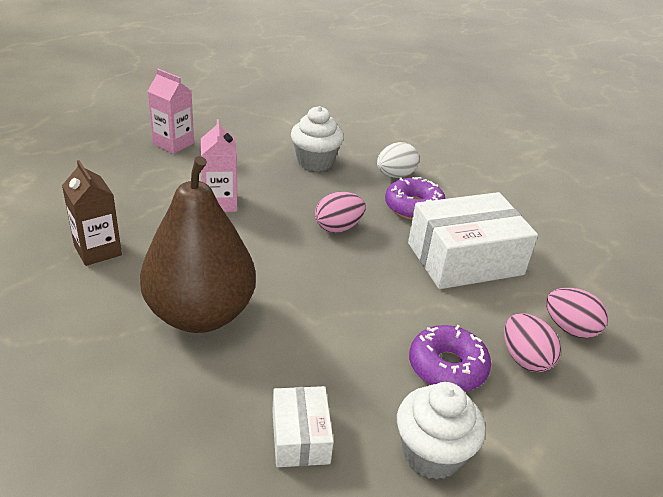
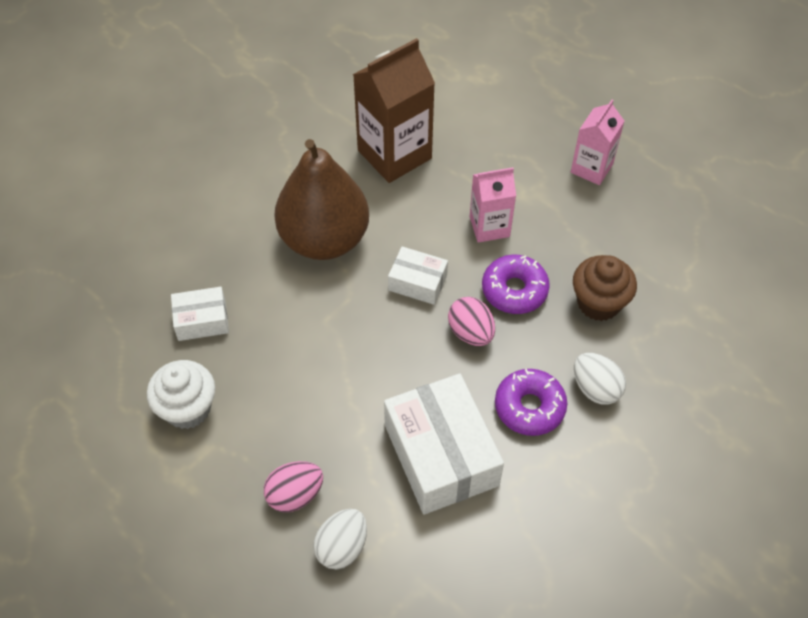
camera: 90 degrees right, 20 degrees up
brown carton [62,160,122,266] -> brown carton [353,38,435,183], size x1.68
white cupcake [291,106,344,171] -> brown cupcake [573,255,637,321]
purple donut [409,325,491,392] -> purple donut moved to [482,255,550,314]
pink egg [546,288,608,338] -> white egg [313,509,367,570]
none -> white box [388,246,448,305]

